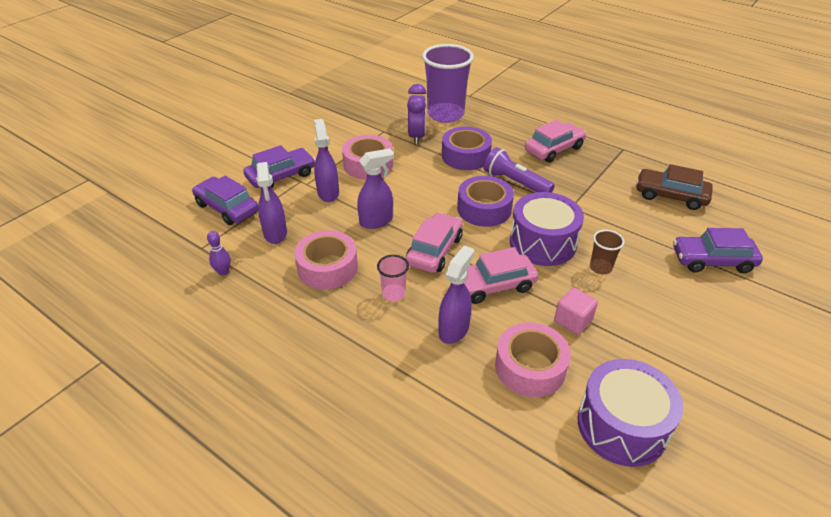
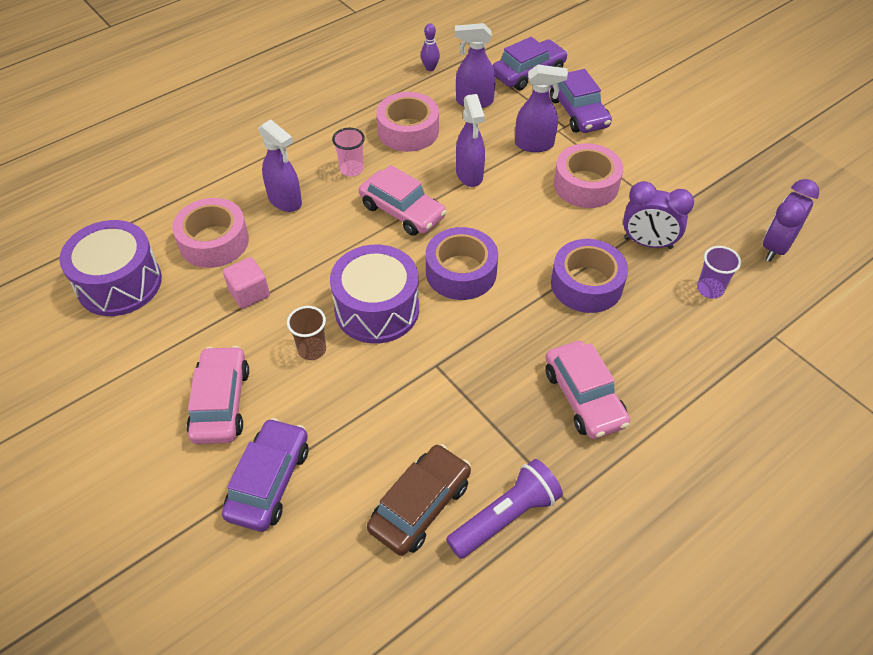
camera: 105 degrees right, 10 degrees up
purple cup [422,44,474,123] -> purple cup [697,246,741,299], size x0.45
pink car [464,247,538,304] -> pink car moved to [186,346,249,444]
purple flashlight [484,147,555,193] -> purple flashlight moved to [446,459,563,559]
none -> purple clock [763,179,819,262]

